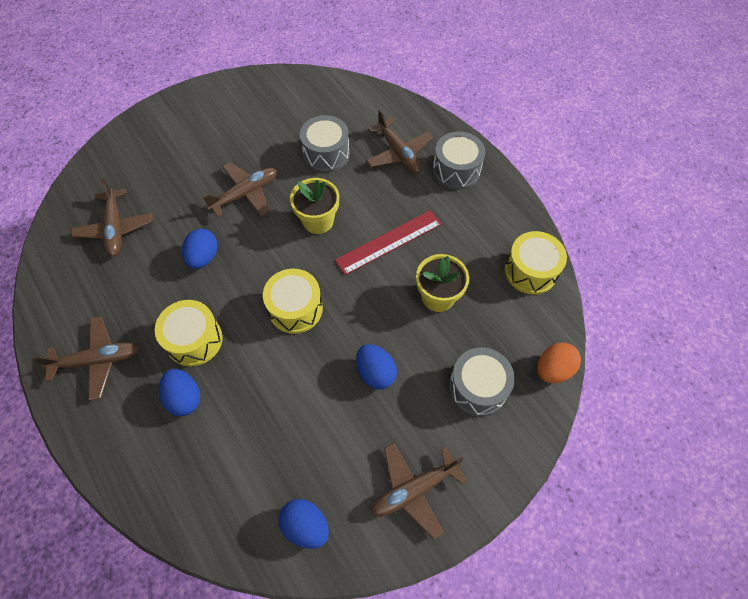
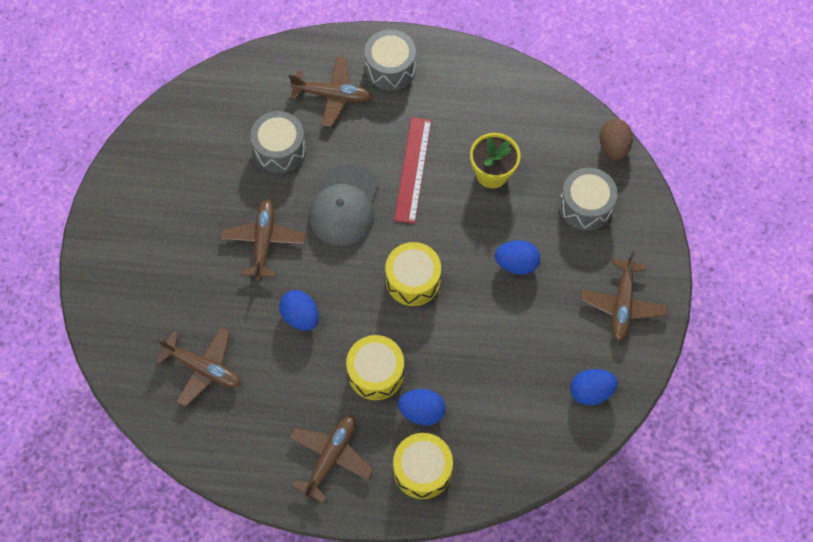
camera: 50 degrees left, 5 degrees up
yellow flower pot [290,178,339,234] -> grey cap [309,164,378,246]
yellow drum [505,231,567,294] -> yellow drum moved to [393,433,453,499]
orange egg [538,342,581,383] -> brown egg [599,119,633,160]

